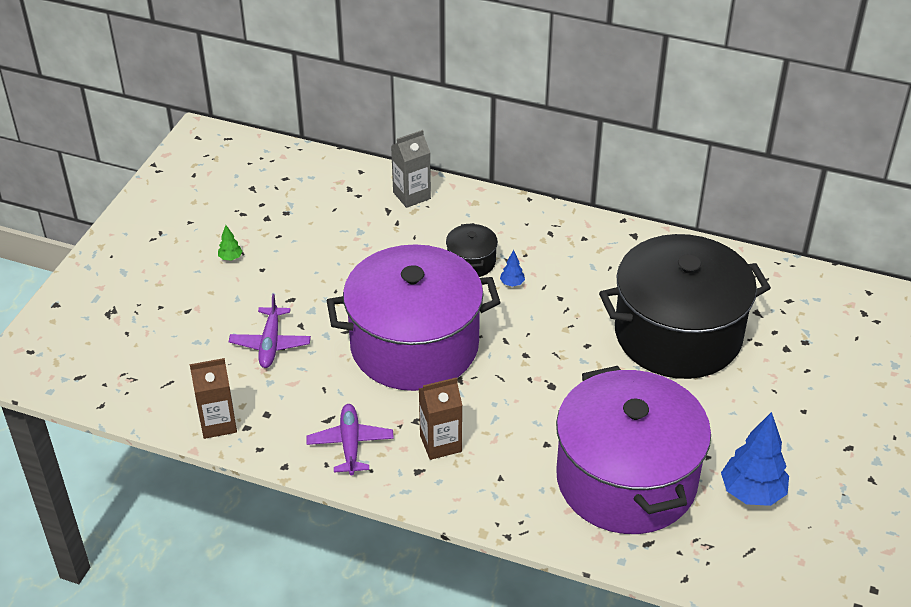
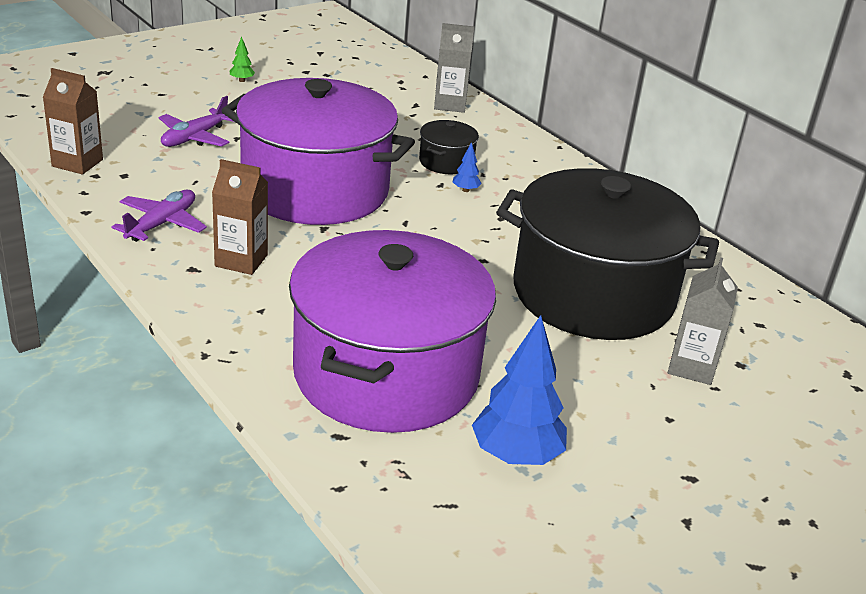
camera: 30 degrees right, 10 degrees down
none -> grey carton [668,257,738,385]

